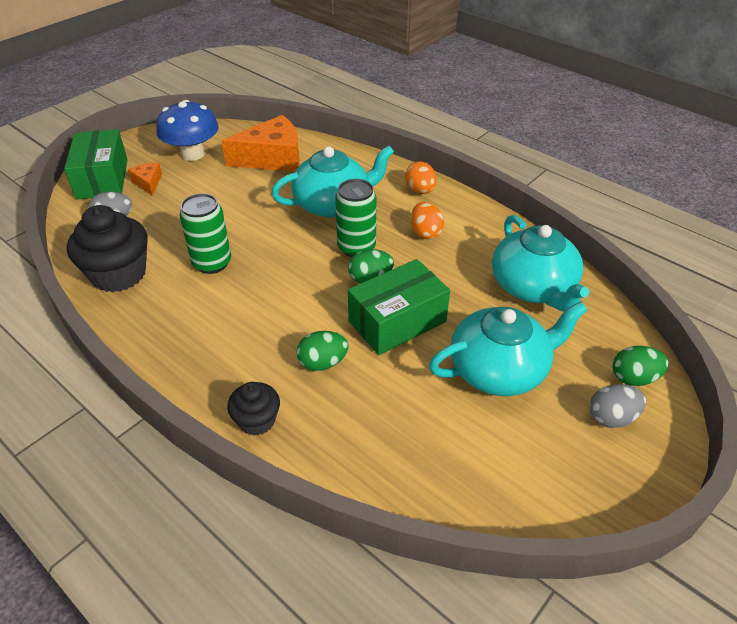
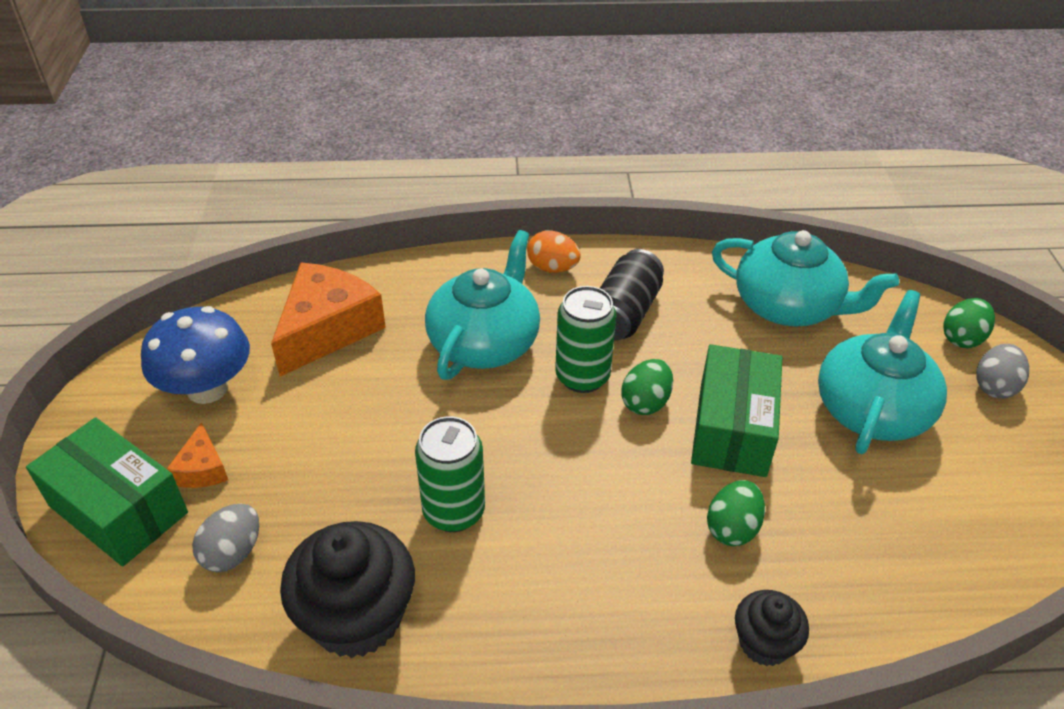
camera: 45 degrees left, 0 degrees up
orange cheese [128,163,162,196] -> orange cheese turned 120 degrees counterclockwise [167,422,228,488]
orange egg [411,202,444,239] -> black can [600,249,664,341]

